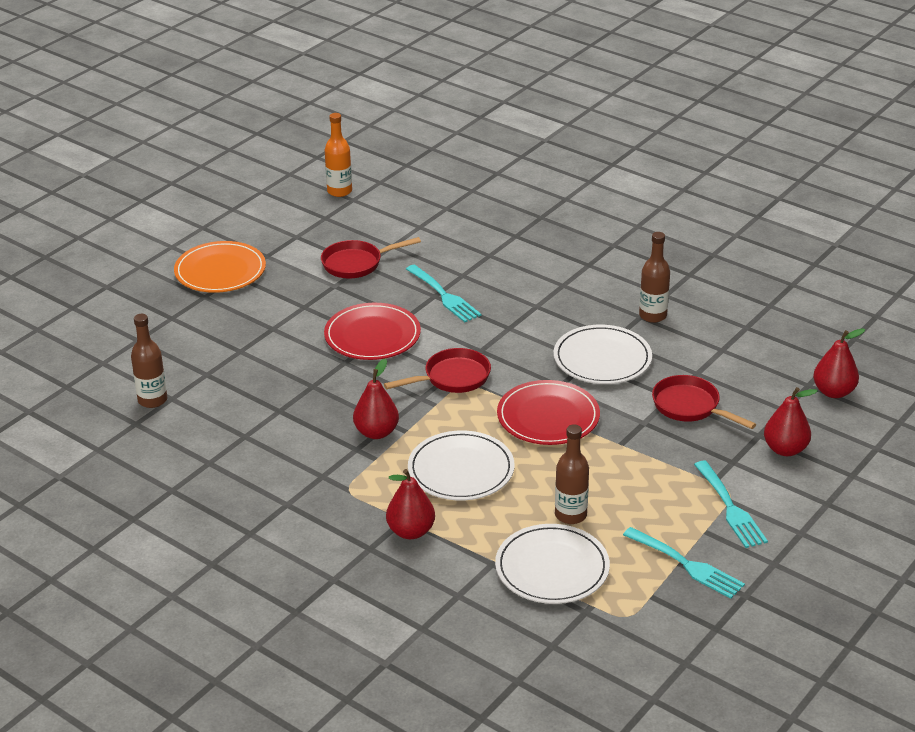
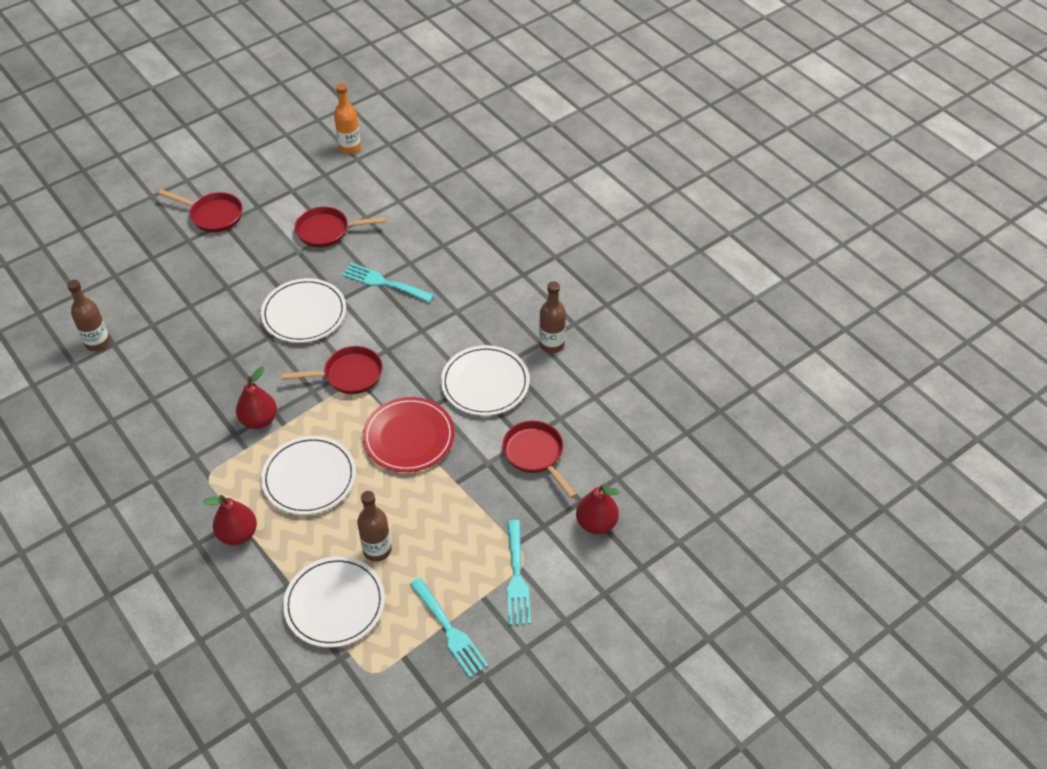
camera: 15 degrees right, 15 degrees up
orange plate [174,241,266,293] -> red pan [158,189,243,233]
red plate [324,303,421,360] -> white plate [261,278,346,343]
turquoise fork [406,265,481,322] -> turquoise fork turned 135 degrees clockwise [342,263,434,303]
red pear [813,328,865,398] -> none

